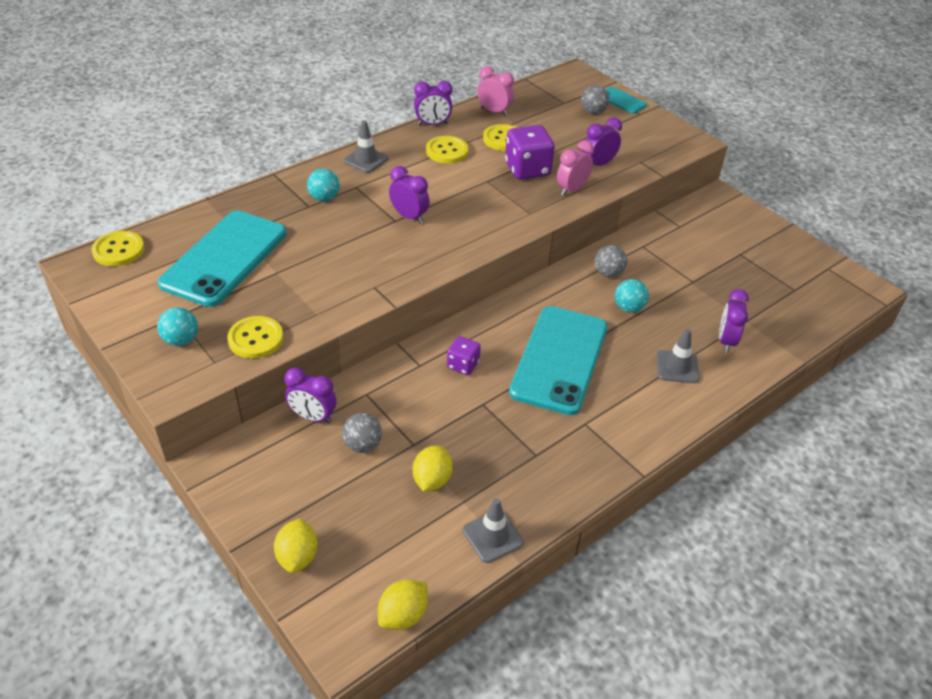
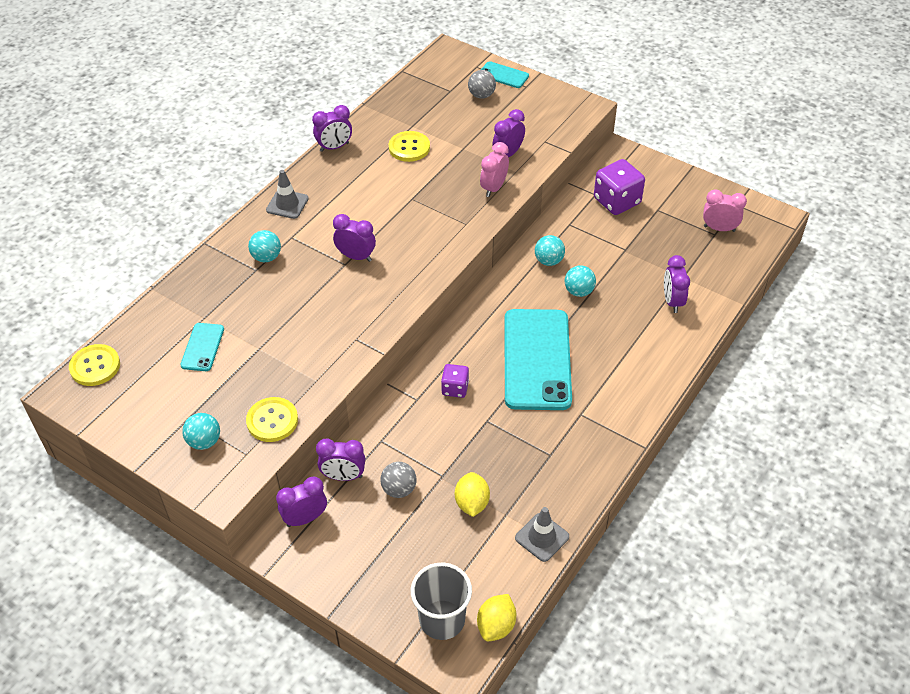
camera: 15 degrees left, 5 degrees up
turquoise phone [158,211,286,307] -> turquoise phone [180,323,224,371], size x0.45
yellow lemon [274,518,318,573] -> none
yellow button [426,136,469,164] -> none
pink clock [477,66,514,116] -> pink clock moved to [703,189,747,232]
purple dice [505,125,555,180] -> purple dice moved to [594,159,645,215]
grey ball [595,245,627,278] -> turquoise ball [535,235,565,266]
grey traffic cone [656,329,699,383] -> none
none -> purple clock [276,476,327,527]
none -> grey cup [411,563,472,640]

